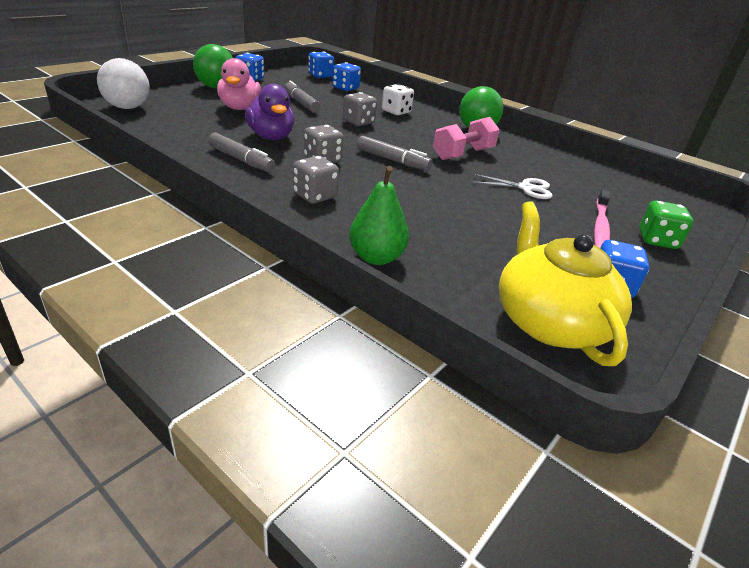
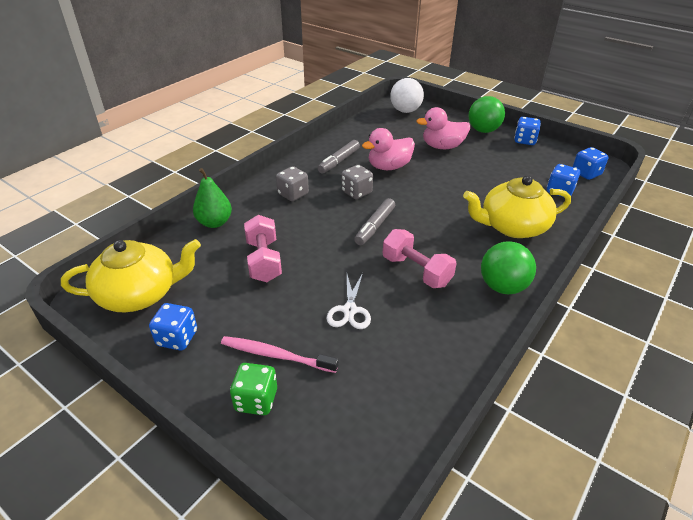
camera: 90 degrees right, 5 degrees up
purple duck [245,84,295,140] -> pink duck [362,128,415,170]
grey marker [284,81,321,113] -> none
grey dice [343,92,377,126] -> none
white dice [382,84,414,115] -> yellow teapot [463,175,571,238]
none -> pink dumbbell [244,215,282,282]

